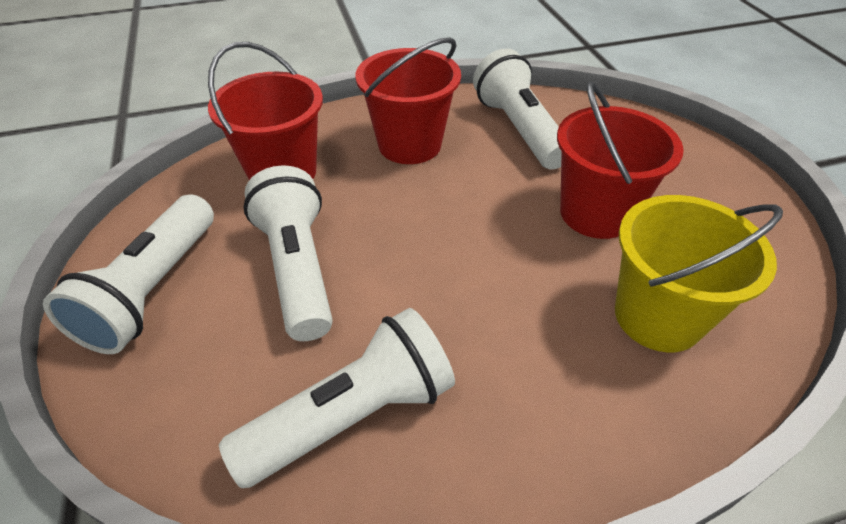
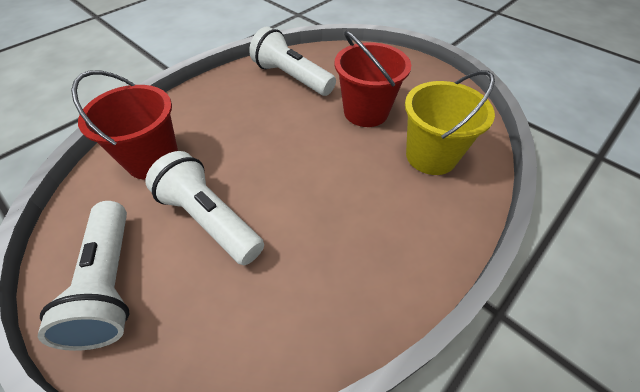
camera: 30 degrees left, 5 degrees up
white flashlight [219,308,455,488] -> none
red bucket [355,38,461,164] -> none

